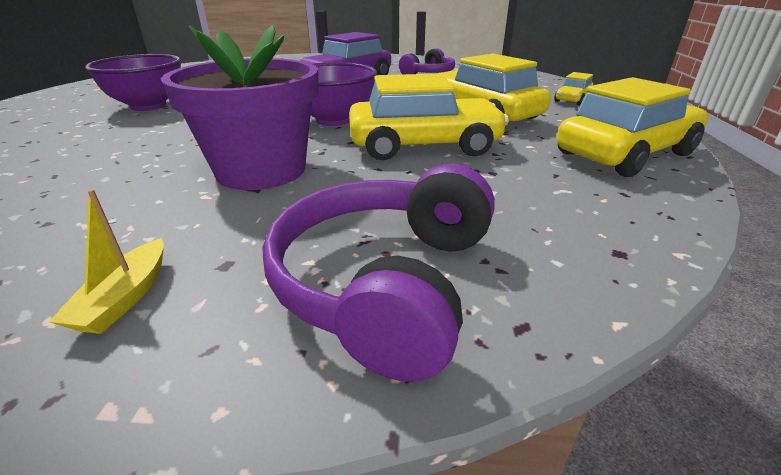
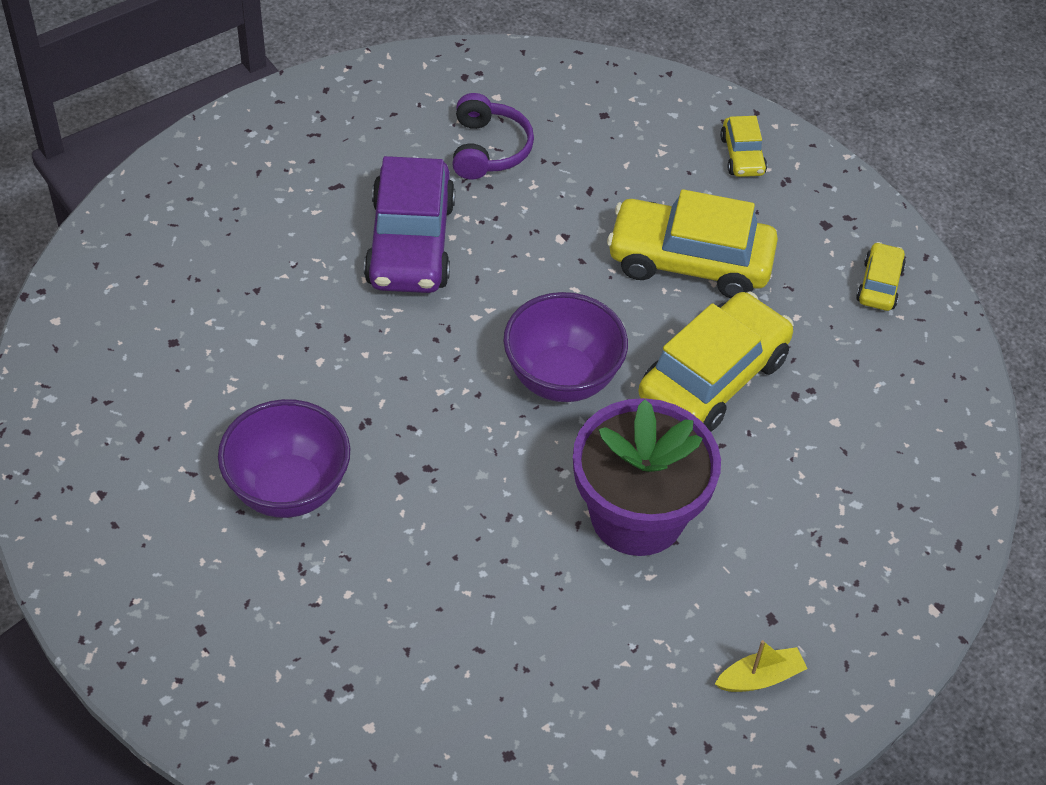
camera: 45 degrees left, 20 degrees up
yellow boat [49,189,164,334] -> yellow boat turned 75 degrees counterclockwise [715,640,807,692]
purple headphones [263,164,495,382] -> none
yellow car [557,77,708,177] -> yellow car [856,242,906,311], size x0.48

